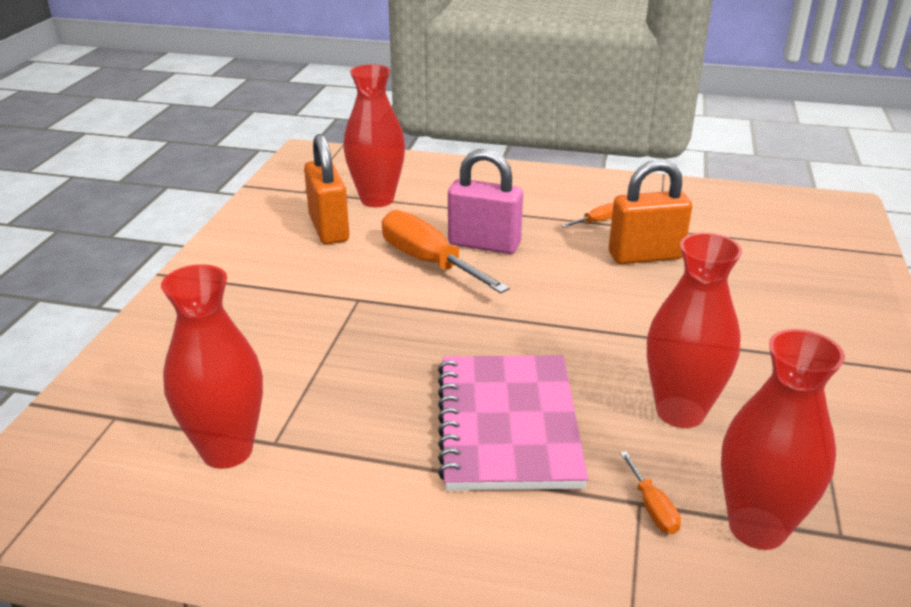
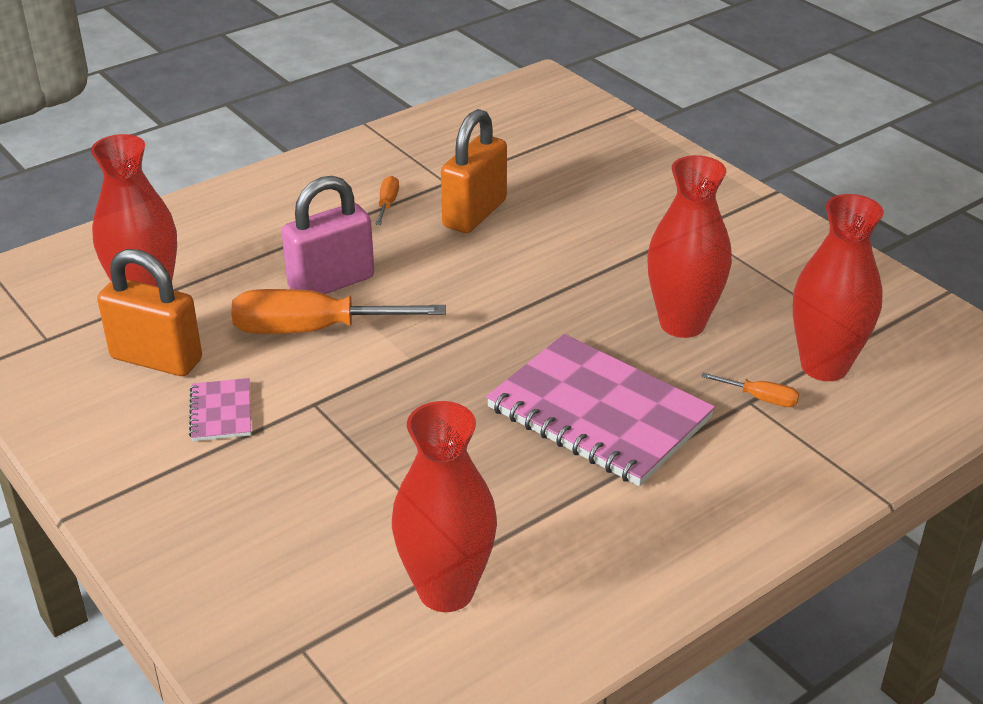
camera: 50 degrees left, 5 degrees up
none -> pink notebook [189,378,251,441]

